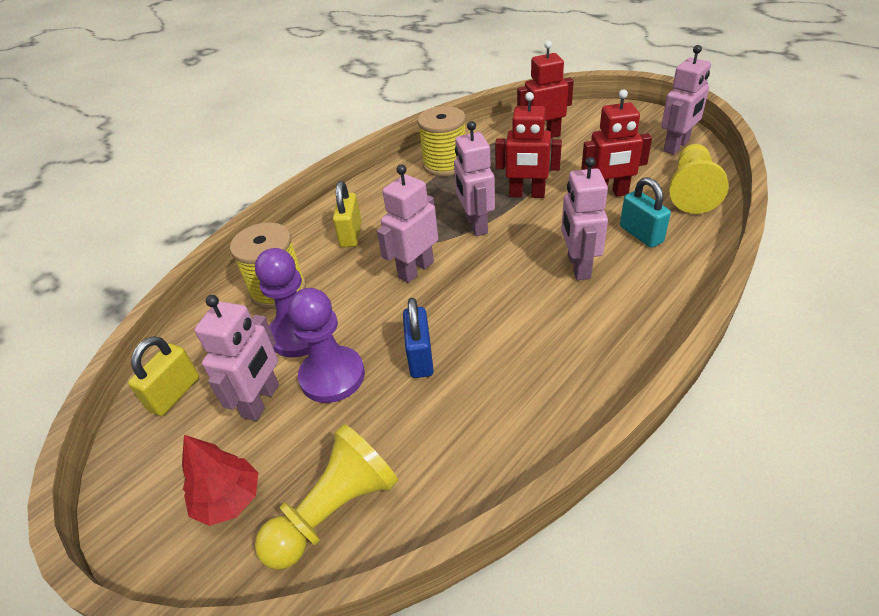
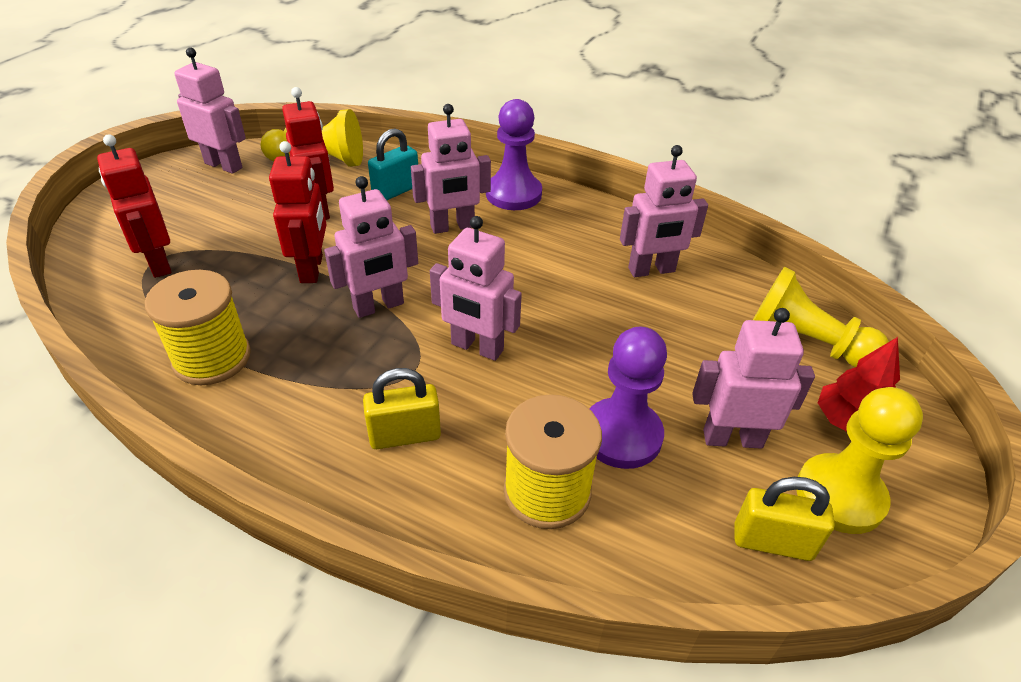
camera: 110 degrees left, 0 degrees up
purple pawn [288,288,365,403] -> purple pawn moved to [486,99,542,210]
blue padlock [403,298,434,378] -> none
none -> pink robot [620,145,708,277]
none -> yellow pawn [796,387,923,534]

